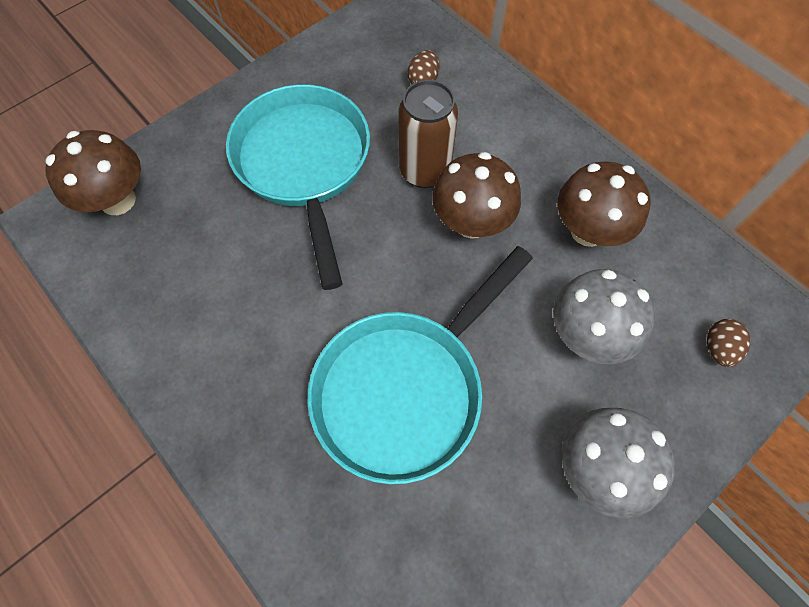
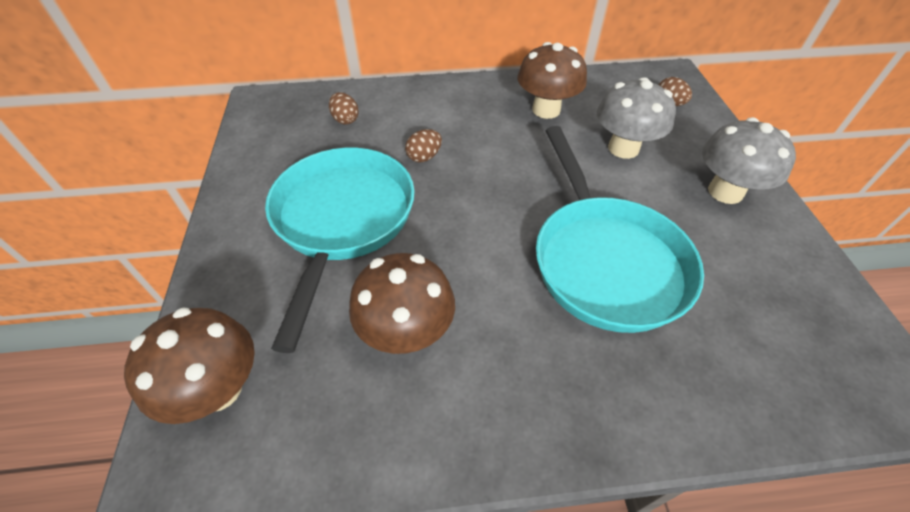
camera: 55 degrees left, 15 degrees down
turquoise pan [226,84,370,290] -> turquoise pan turned 75 degrees clockwise [265,148,415,353]
brown can [399,80,458,188] -> brown egg [405,129,442,162]
brown mushroom [433,152,521,239] -> brown mushroom moved to [349,253,455,354]

